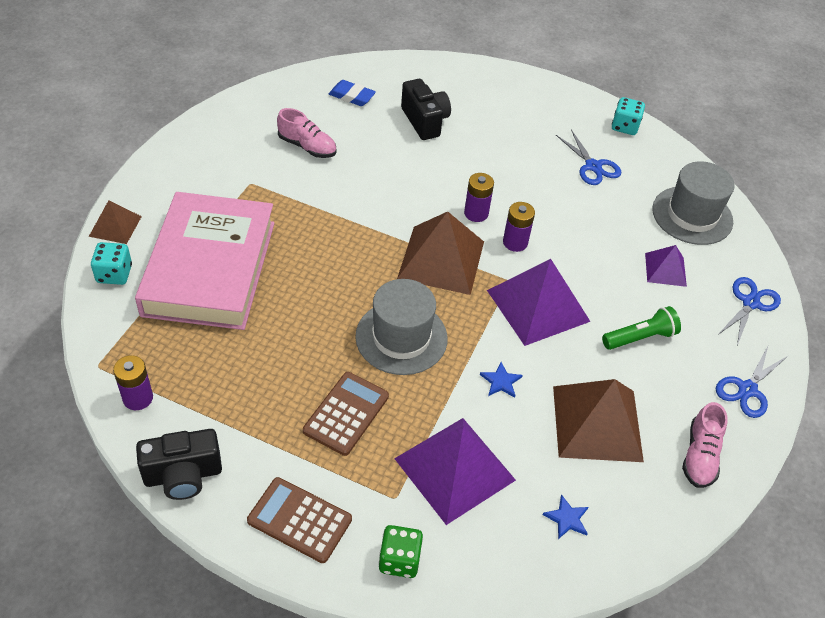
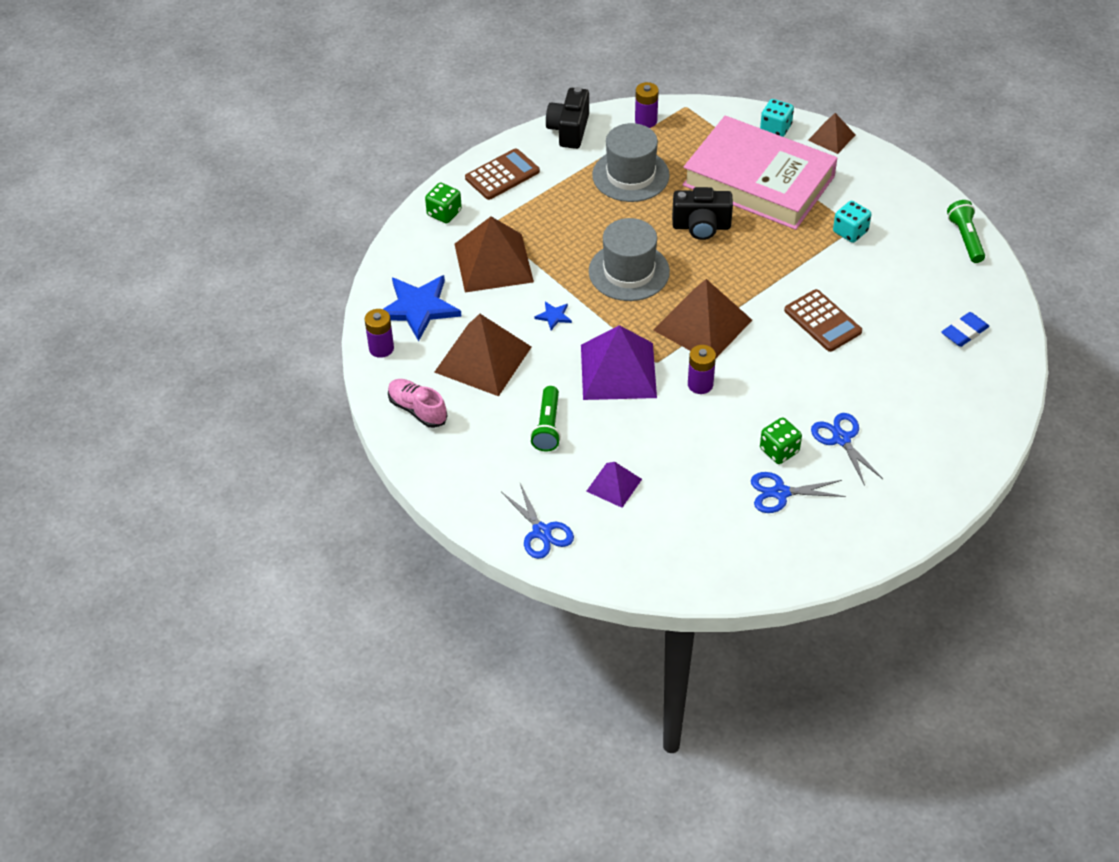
camera: 120 degrees right, 0 degrees up
pink shoe [277,108,336,158] -> none
brown calculator [303,372,389,456] -> brown calculator moved to [784,289,862,352]
purple pyramid [394,418,516,525] -> brown pyramid [454,216,534,292]
black camera [401,79,451,140] -> black camera moved to [672,187,733,240]
purple battery [464,173,494,222] -> purple battery moved to [365,309,394,358]
blue star [543,495,588,539] -> blue star [383,275,461,341], size x2.29
turquoise dice [612,97,645,135] -> turquoise dice moved to [833,201,871,243]
grey hat [652,161,735,245] -> grey hat moved to [592,123,670,202]
blue scissors [716,344,789,418] -> blue scissors moved to [811,413,883,486]
none -> green dice [760,417,802,464]
none -> green flashlight [947,200,985,263]

